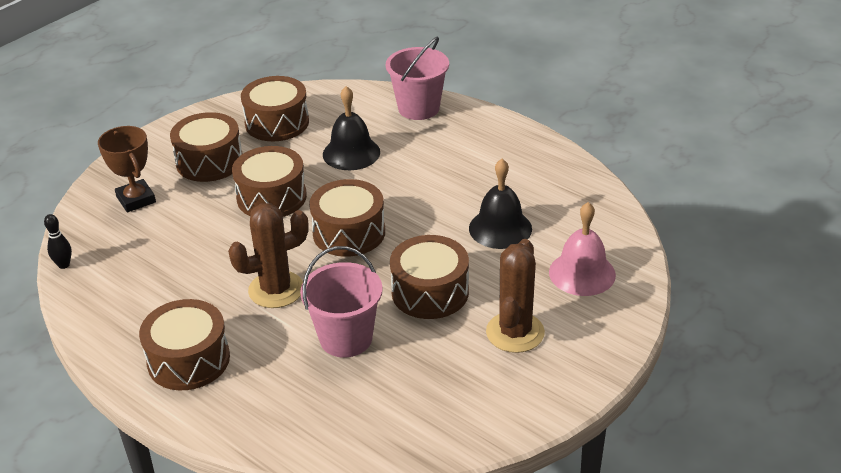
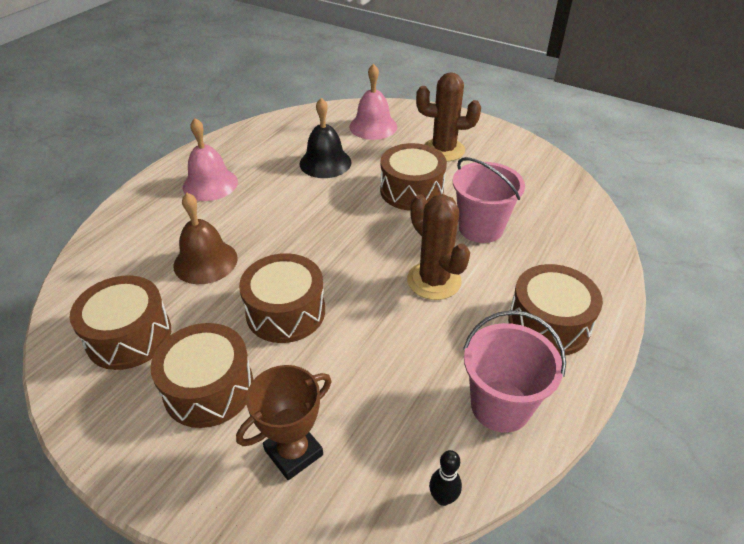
camera: 100 degrees left, 5 degrees up
brown drum [309,179,385,257] -> none
black bell [323,86,380,170] -> brown bell [173,193,238,284]
pink bucket [386,37,449,120] -> pink bucket moved to [463,310,566,433]
none -> pink bell [183,118,238,201]

